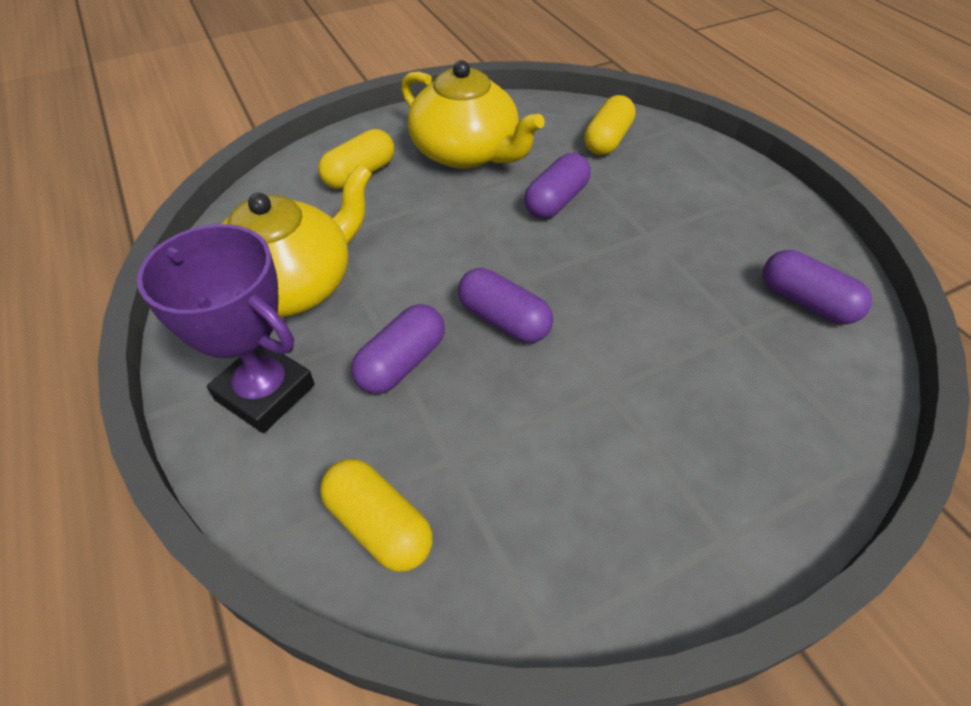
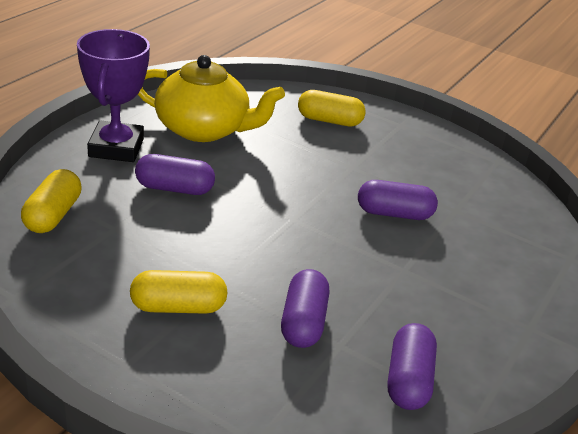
camera: 55 degrees right, 15 degrees down
yellow teapot [401,60,545,169] -> none
purple capsule [458,268,553,343] -> purple capsule moved to [281,269,329,348]
yellow capsule [584,95,636,155] -> yellow capsule moved to [130,270,227,314]

